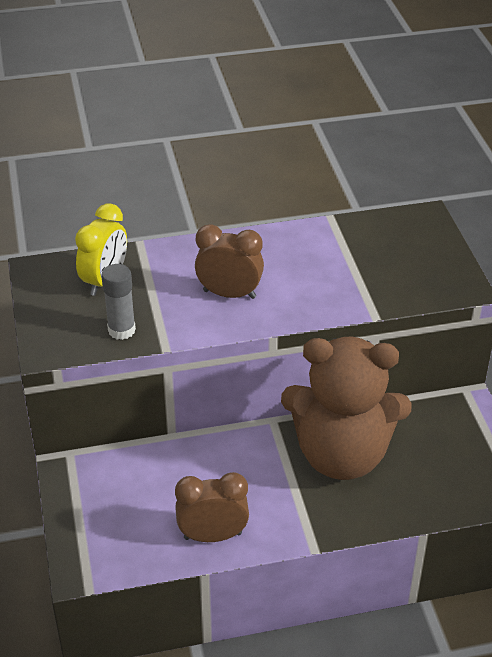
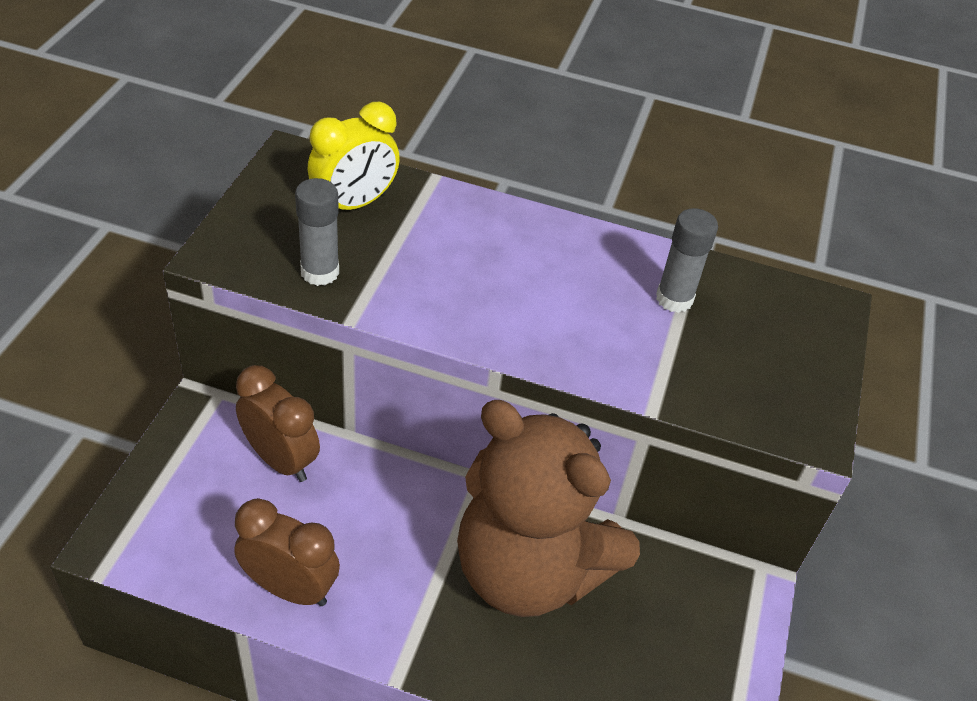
camera: 25 degrees right, 5 degrees up
brown clock [195,224,264,299] -> brown clock moved to [236,365,320,482]
none -> grey glue stick [656,208,718,313]

